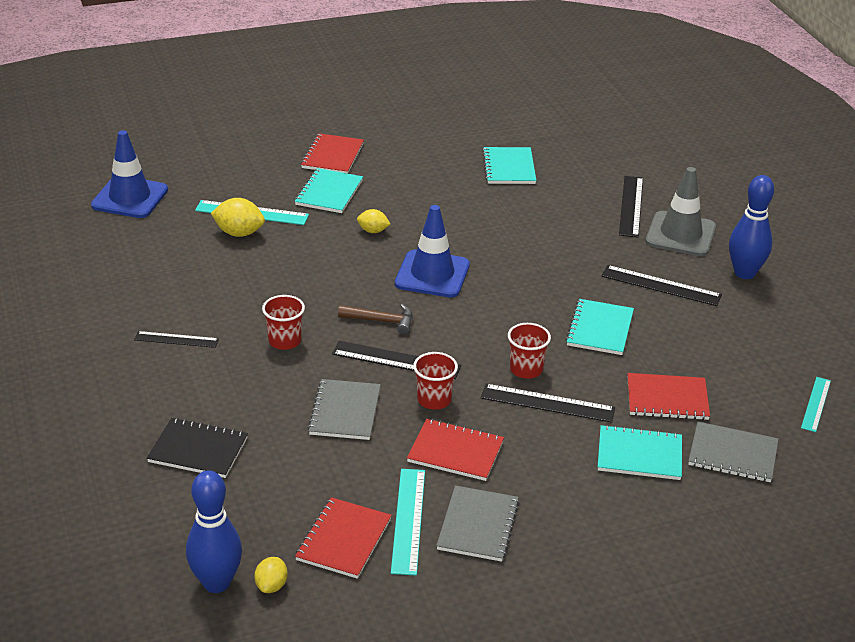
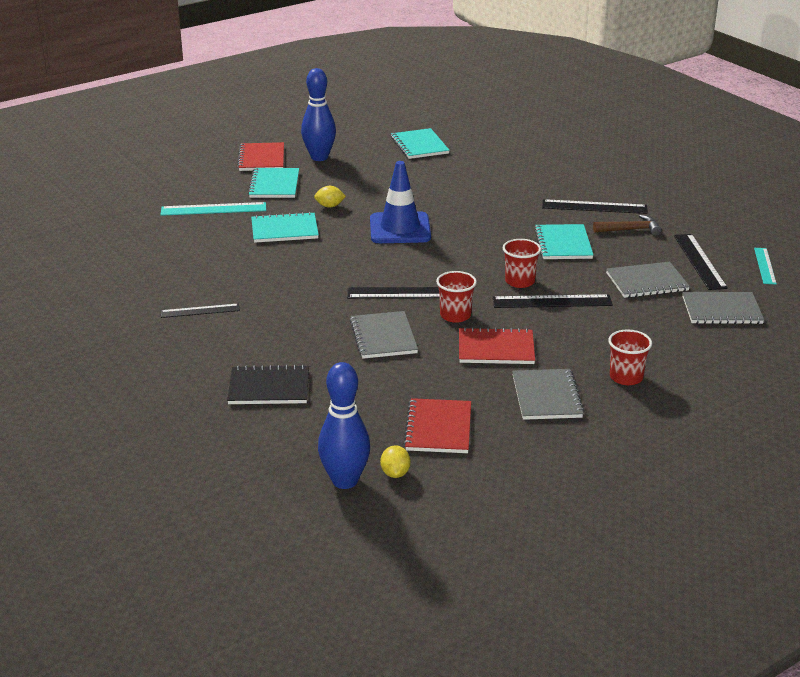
camera: 15 degrees left, 5 degrees down
blue traffic cone [91,130,168,218] -> none
yellow lemon [211,198,265,237] -> none
red cup [262,295,305,350] -> red cup moved to [608,329,652,385]
brown hammer [338,304,413,335] -> brown hammer moved to [593,215,662,236]
turquoise ruler [391,469,425,576] -> none
turquoise notebook [598,425,682,480] -> turquoise notebook moved to [251,212,319,243]
black ruler [619,176,643,237] -> black ruler moved to [674,234,728,290]
red notebook [627,373,710,420] -> grey notebook [606,262,690,298]
grey traffic cone [646,167,716,256] -> none
blue bowling pin [729,175,774,279] -> blue bowling pin moved to [301,68,336,161]

